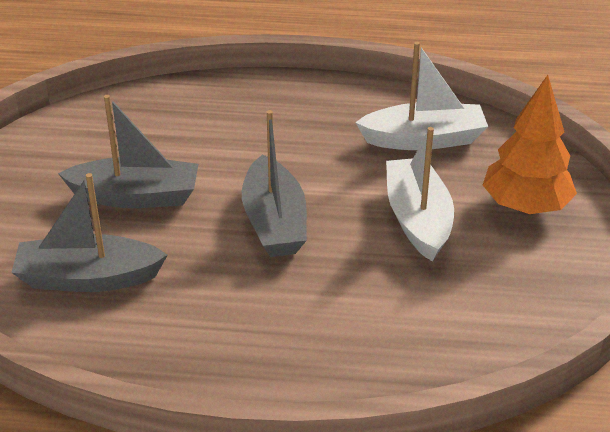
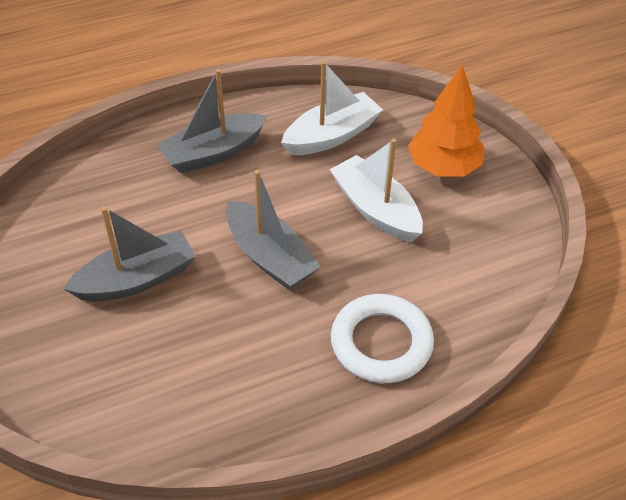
camera: 30 degrees left, 10 degrees up
grey boat [11,173,168,292] -> grey boat moved to [157,69,267,173]
none -> white ring [331,294,434,383]

